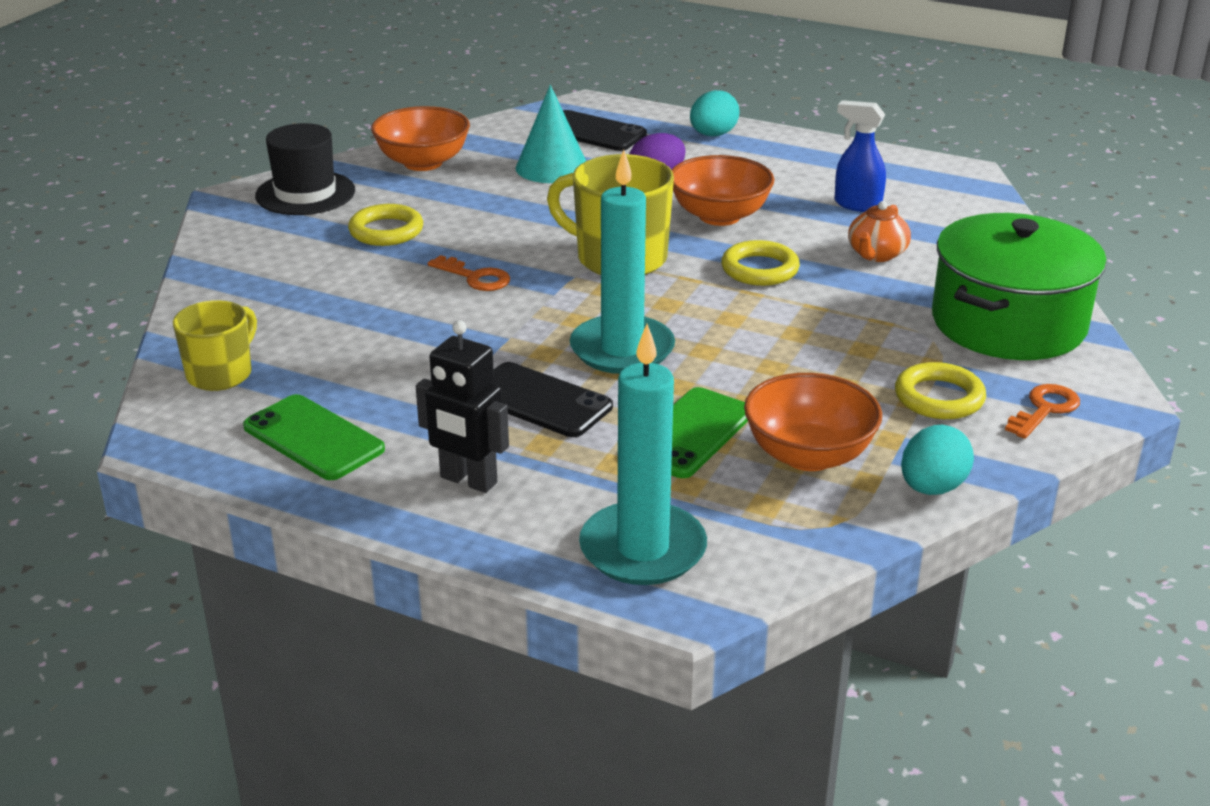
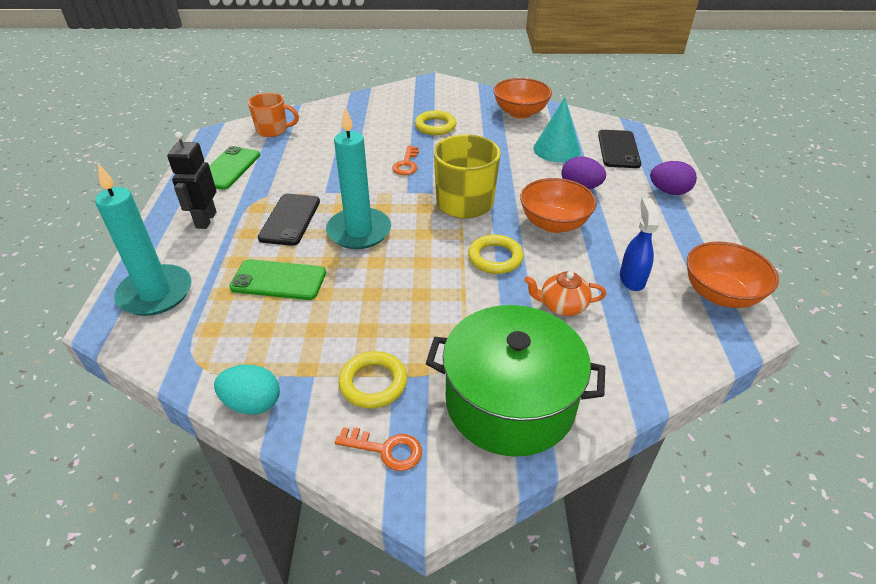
camera: 65 degrees right, 10 degrees up
yellow mug [173,300,257,391] -> orange mug [248,93,299,137]
black hat [255,123,355,215] -> none
turquoise egg [690,90,740,136] -> purple egg [650,161,697,195]
orange bowl [744,373,882,471] -> orange bowl moved to [687,242,779,308]

